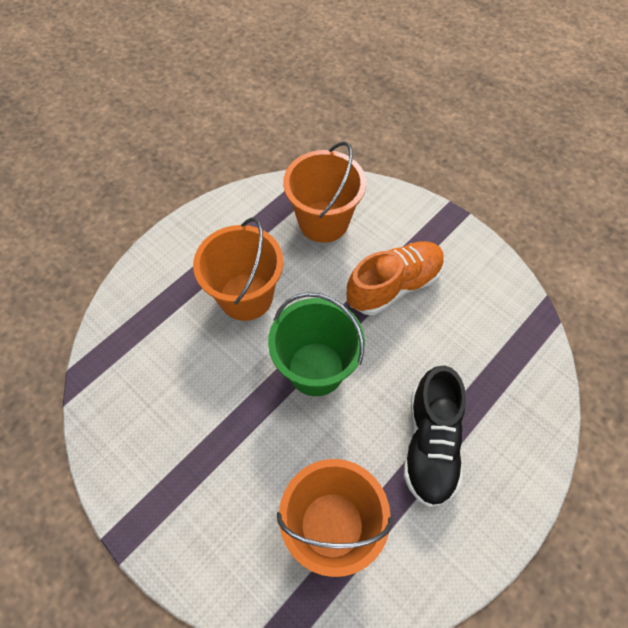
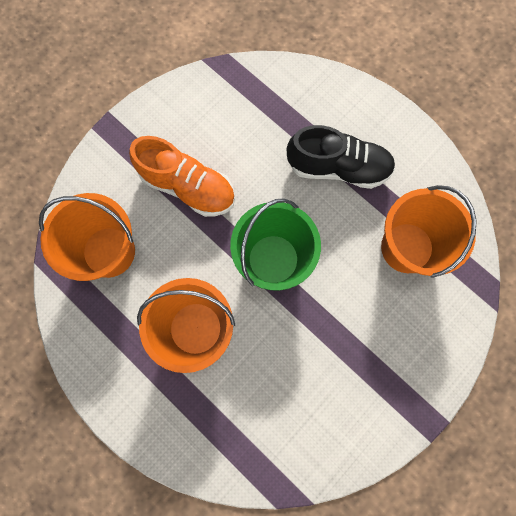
camera: 90 degrees left, 15 degrees up
orange shoe [347,241,445,315] -> orange shoe turned 150 degrees clockwise [129,136,235,217]

